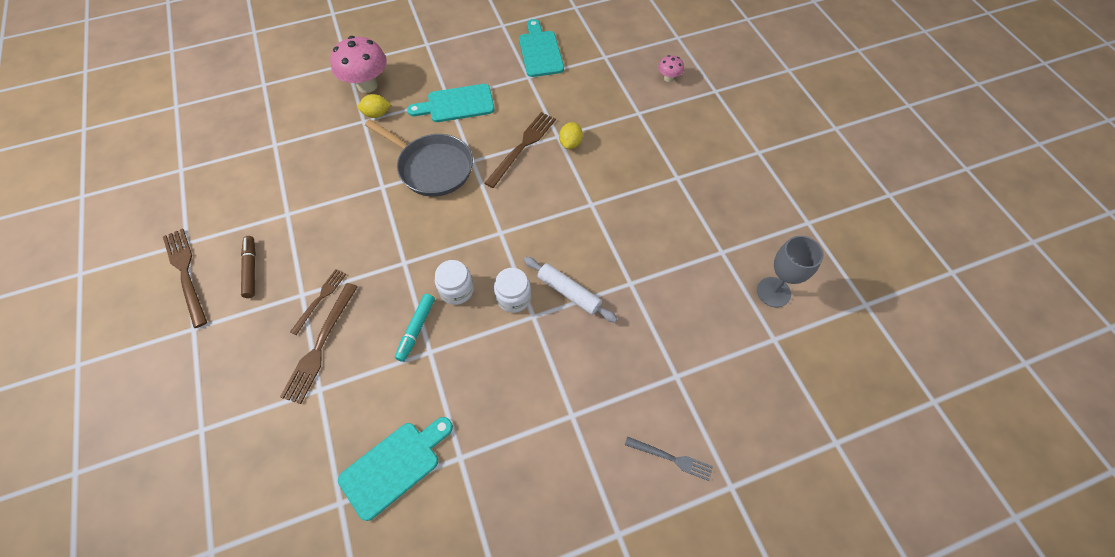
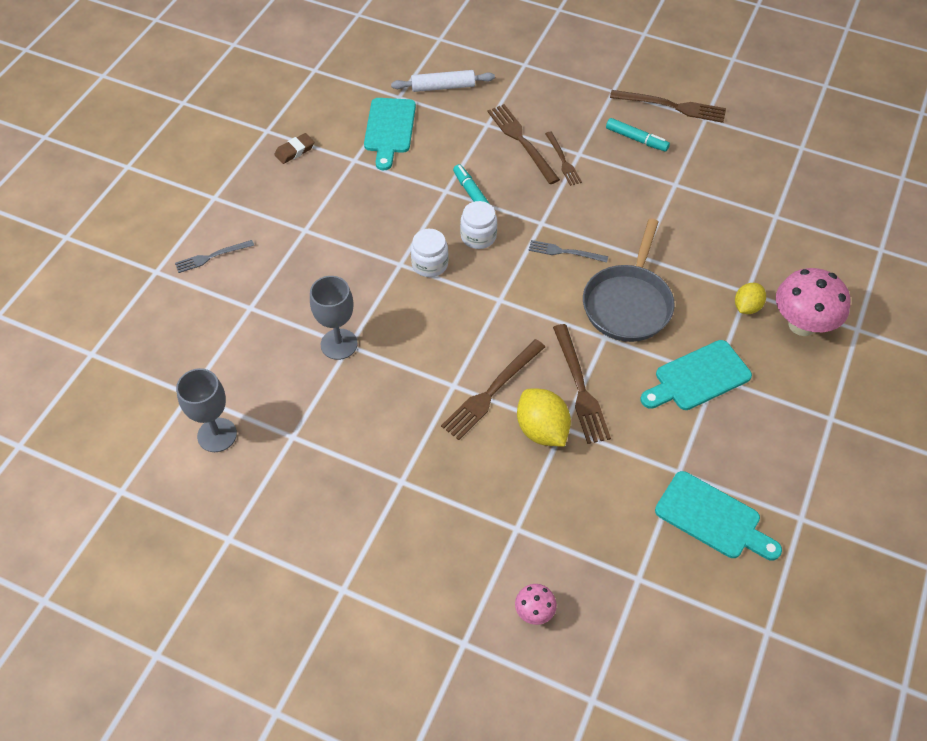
camera: 135 degrees right, 5 degrees down
brown marker [241,236,256,298] -> turquoise marker [606,118,670,152]
grey pan [365,120,473,197] -> grey pan turned 60 degrees counterclockwise [583,218,675,342]
turquoise cutting board [407,84,494,122] -> turquoise cutting board turned 150 degrees counterclockwise [641,340,752,410]
white rolling pin [524,257,617,322] -> white rolling pin moved to [391,70,495,92]
yellow lemon [559,122,583,149] -> yellow lemon [517,388,571,447], size x1.60
none -> brown eraser [274,133,315,164]
none -> grey goblet [310,276,358,360]
none -> brown fork [441,339,545,440]
none -> grey fork [528,240,608,263]

